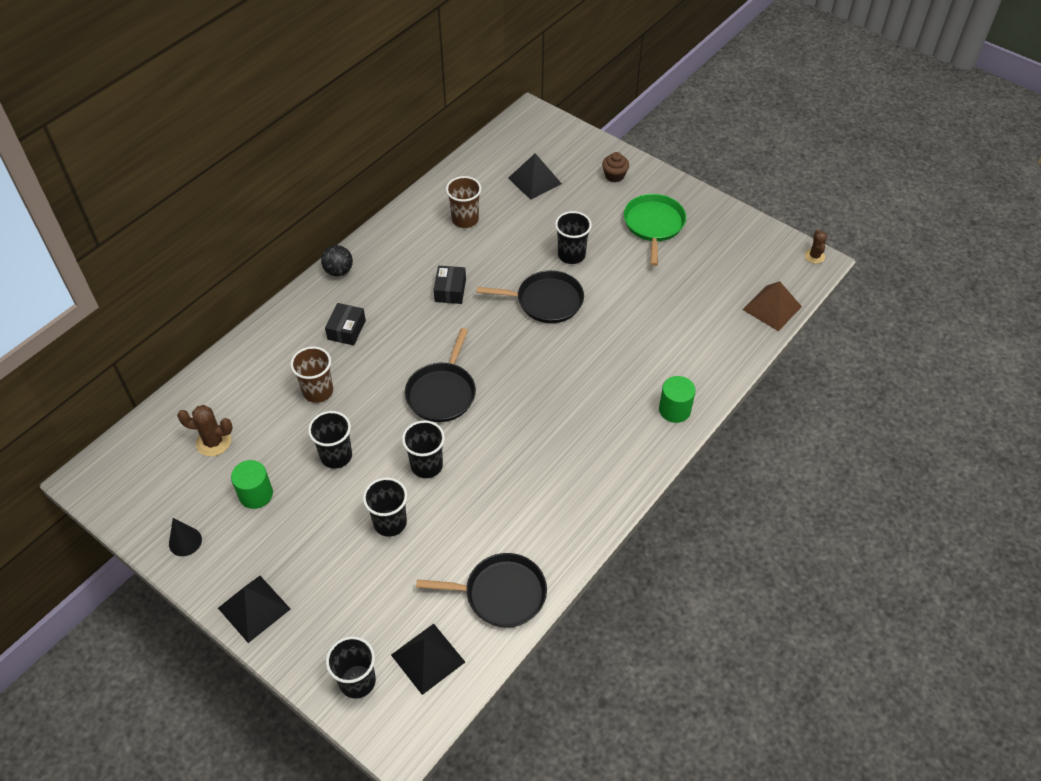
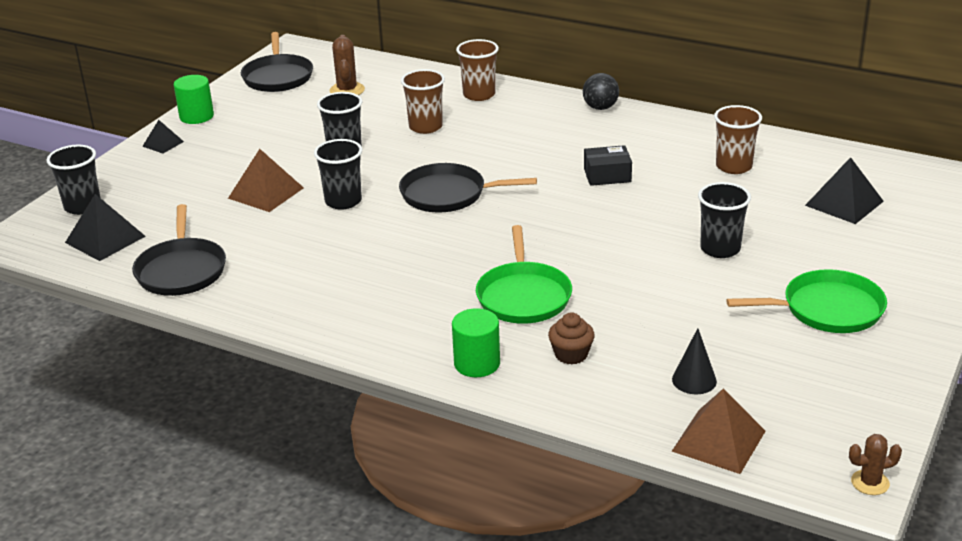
camera: 80 degrees right, 20 degrees down
black cone [169,518,202,556] -> black cone moved to [672,328,717,394]
black pyramid [218,576,290,643] -> black pyramid [142,120,184,154], size x0.58
green cylinder [231,460,273,509] -> green cylinder moved to [174,75,214,124]
black box [325,303,366,345] -> none
black cup [363,477,407,537] -> brown pyramid [228,149,304,212]
black pan [477,270,584,323] -> black pan moved to [241,32,313,92]
brown cupcake [602,152,629,182] -> brown cupcake moved to [548,313,595,364]
none -> brown cup [456,39,499,101]
none -> green pan [476,225,572,324]

